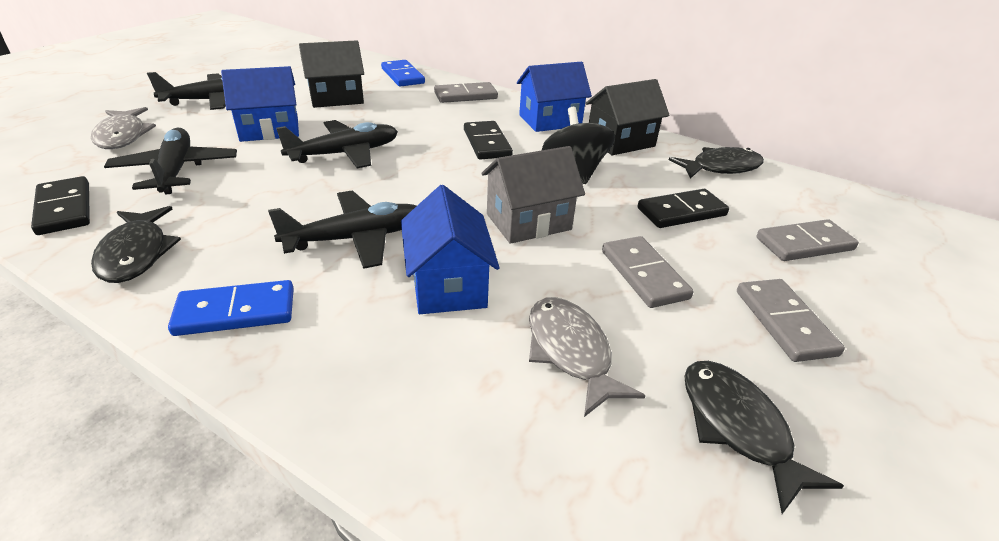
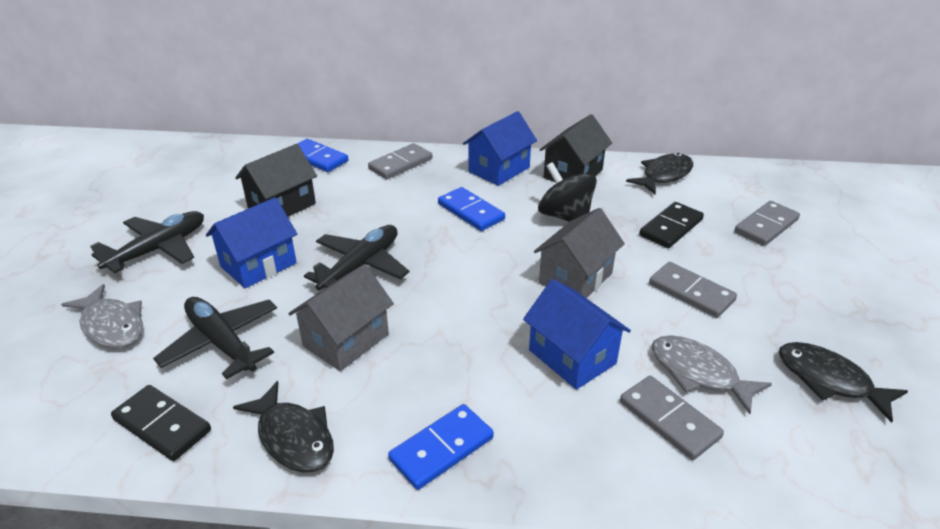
camera: 25 degrees left, 0 degrees up
black plane [268,191,416,269] -> none
black domino [464,121,513,160] -> blue domino [438,187,505,231]
grey domino [737,279,845,362] -> grey domino moved to [620,376,724,460]
none -> grey house [288,264,394,371]

